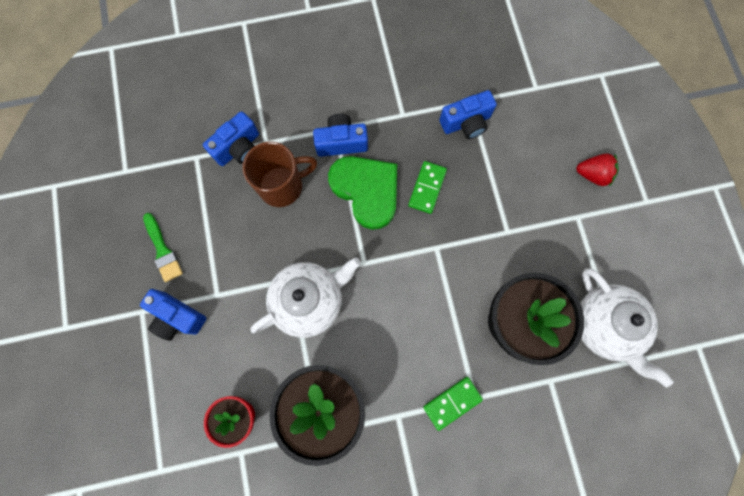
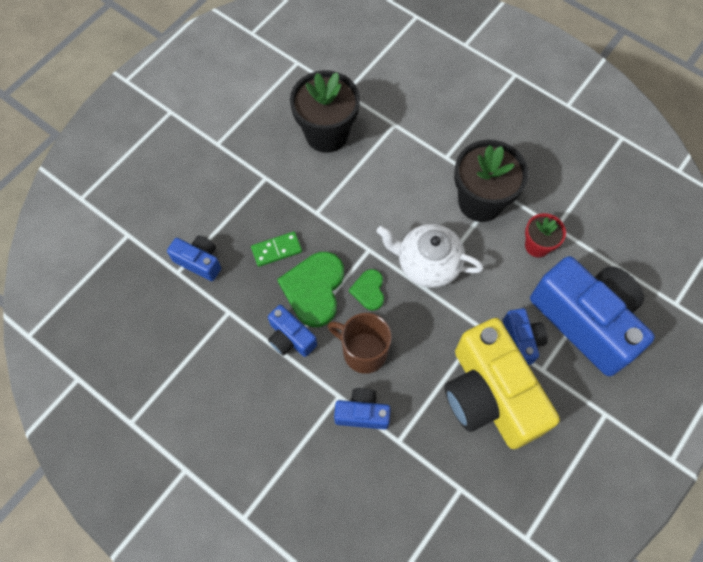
camera: 130 degrees left, 10 degrees down
green brush [143,213,183,282] -> yellow camera [444,318,560,449]
green domino [423,377,483,431] -> none
red strawberry [576,153,619,186] -> none
white teapot [580,268,674,388] -> none
none -> green heart [349,269,384,311]
none -> blue camera [530,256,655,376]

